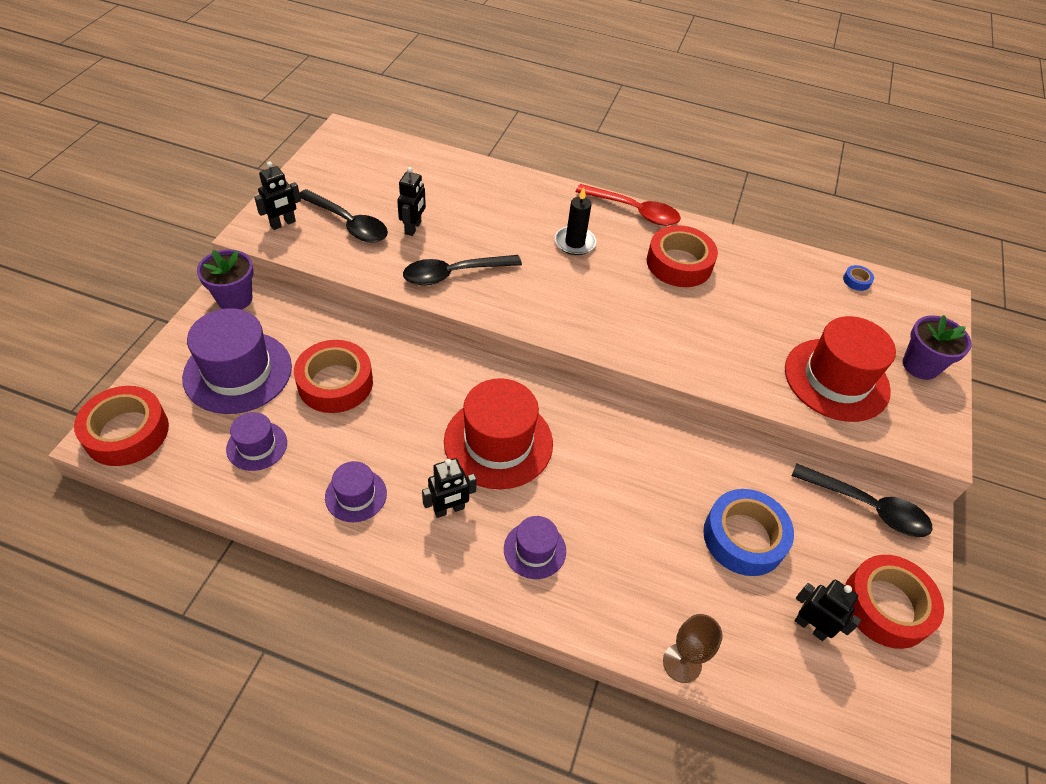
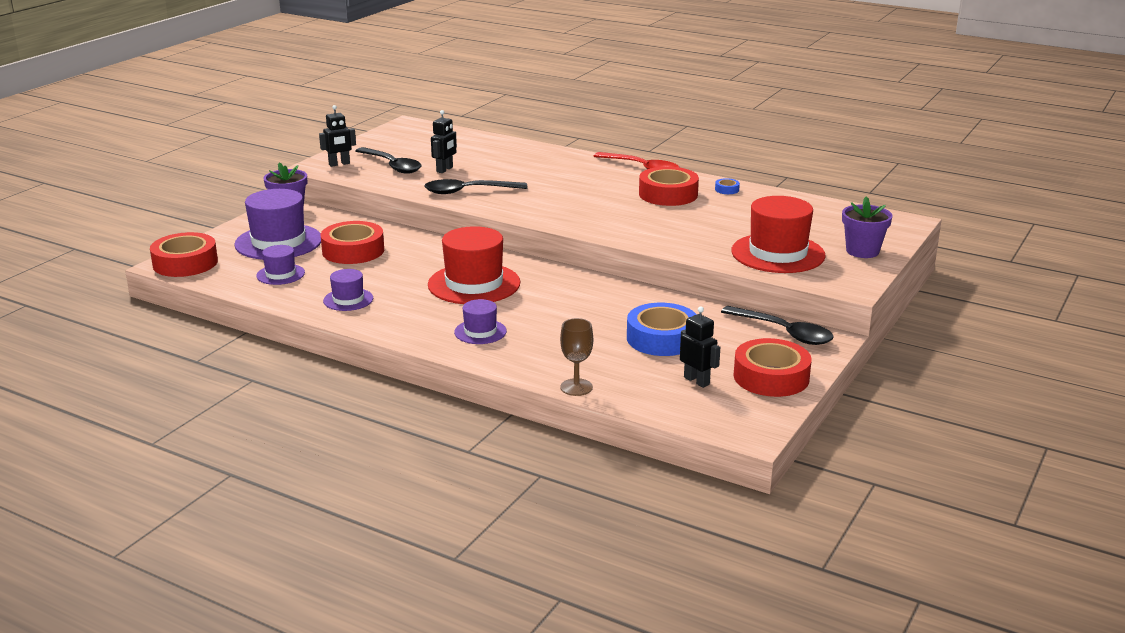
camera: 15 degrees right, 25 degrees down
black robot [422,458,477,518] -> none
black candle [555,187,596,255] -> none
blue tape [843,265,874,291] -> blue tape moved to [715,178,740,194]

